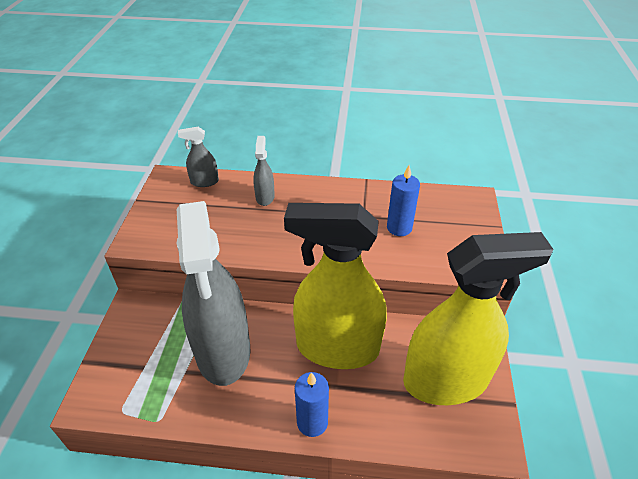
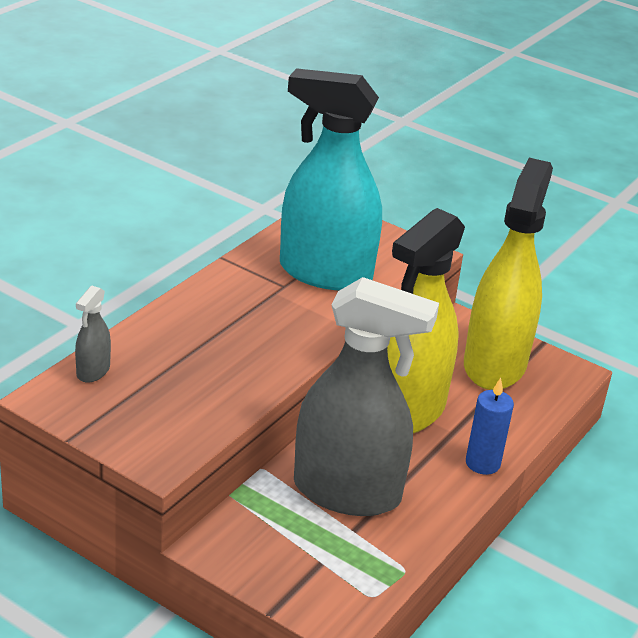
camera: 65 degrees left, 10 degrees down
grey spray bottle [253,136,275,206] -> none
blue candle [387,165,420,236] -> turquoise spray bottle [280,68,382,290]

